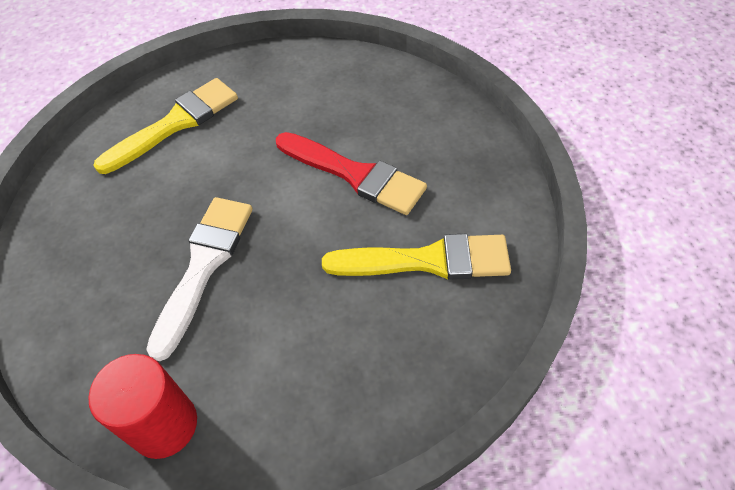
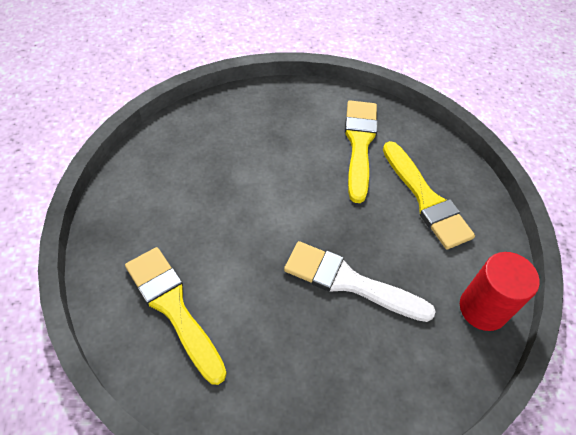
camera: 90 degrees left, 0 degrees up
red brush [276,132,427,215] -> none
none -> yellow brush [383,141,475,250]

